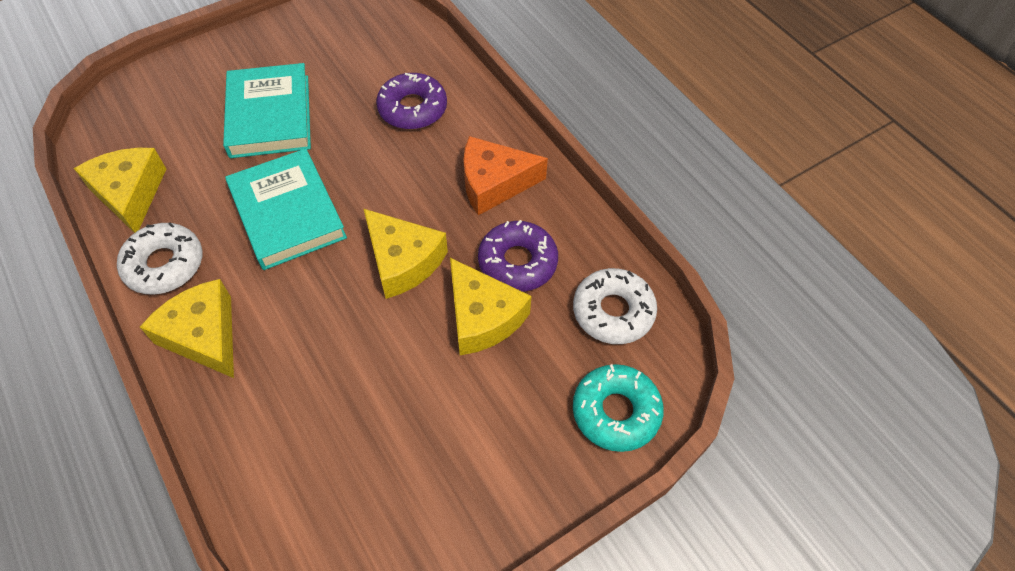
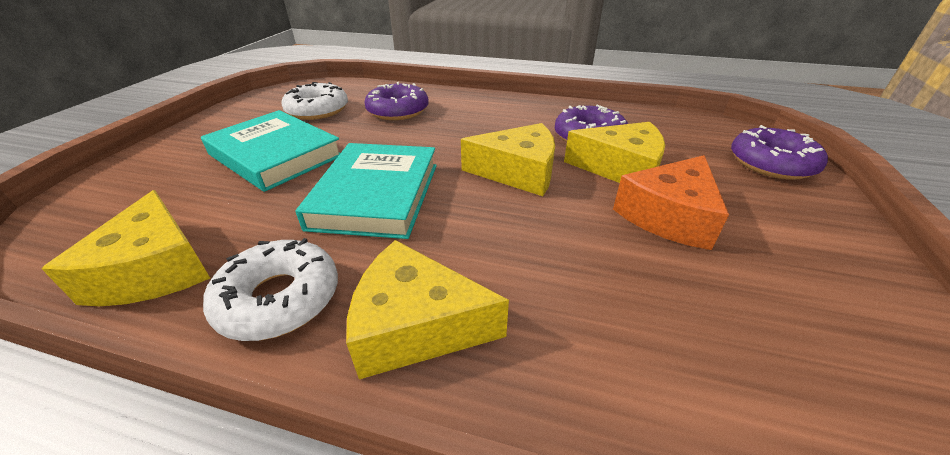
camera: 40 degrees left, 20 degrees down
yellow cheese [74,148,166,233] -> yellow cheese turned 135 degrees counterclockwise [41,190,210,306]
turquoise book [225,148,347,270] -> turquoise book turned 75 degrees clockwise [296,143,437,239]
orange cheese [464,136,548,215] -> orange cheese moved to [613,155,729,250]
white donut [573,268,657,344] -> white donut moved to [281,82,348,120]
turquoise donut [573,364,664,452] -> purple donut [731,125,828,180]

